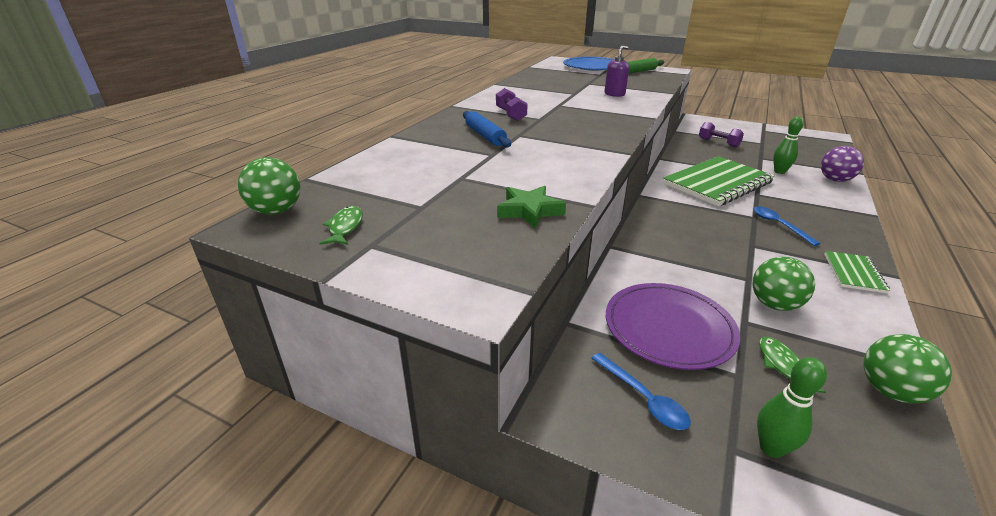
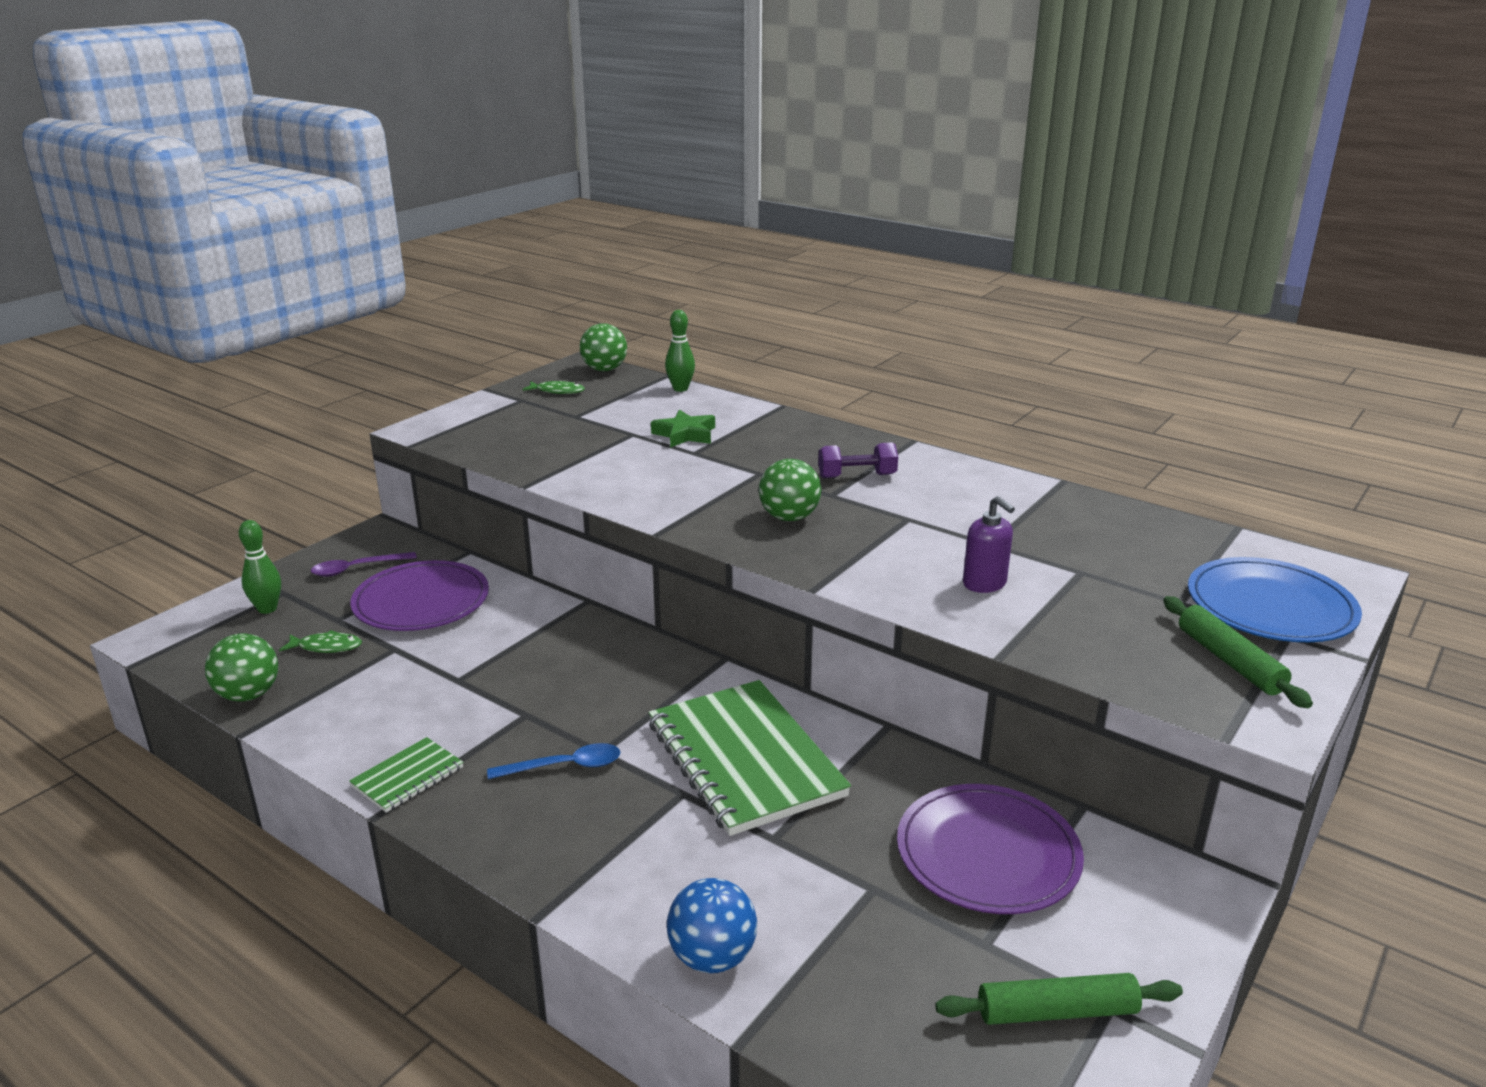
camera: 100 degrees right, 5 degrees down
blue rolling pin [463,111,511,148] -> none
green star [497,186,566,228] -> green star moved to [651,410,715,448]
blue spoon [591,353,691,430] -> purple spoon [311,552,417,577]
purple dumbbell [699,122,744,147] -> purple plate [897,784,1084,914]
green ball [752,257,815,311] -> green ball moved to [759,459,821,521]
green bowling pin [773,116,804,174] -> green bowling pin moved to [665,310,695,392]
purple ball [821,146,864,182] -> blue ball [667,878,757,973]
green notebook [824,251,890,293] -> green notebook turned 75 degrees counterclockwise [349,737,463,813]
none -> green rolling pin [935,973,1183,1025]

